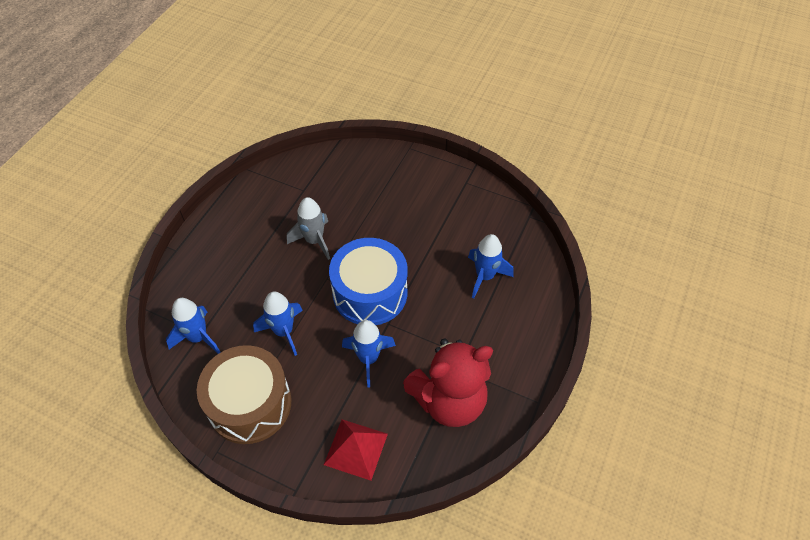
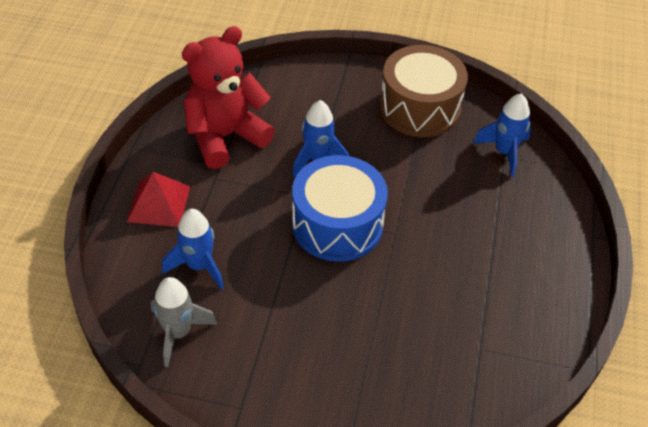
camera: 165 degrees right, 5 degrees down
blue rocket [253,291,303,356] -> none
grey rocket [287,197,330,260] -> grey rocket moved to [151,277,217,367]
red pyramid [324,419,388,481] -> red pyramid moved to [127,172,190,227]

